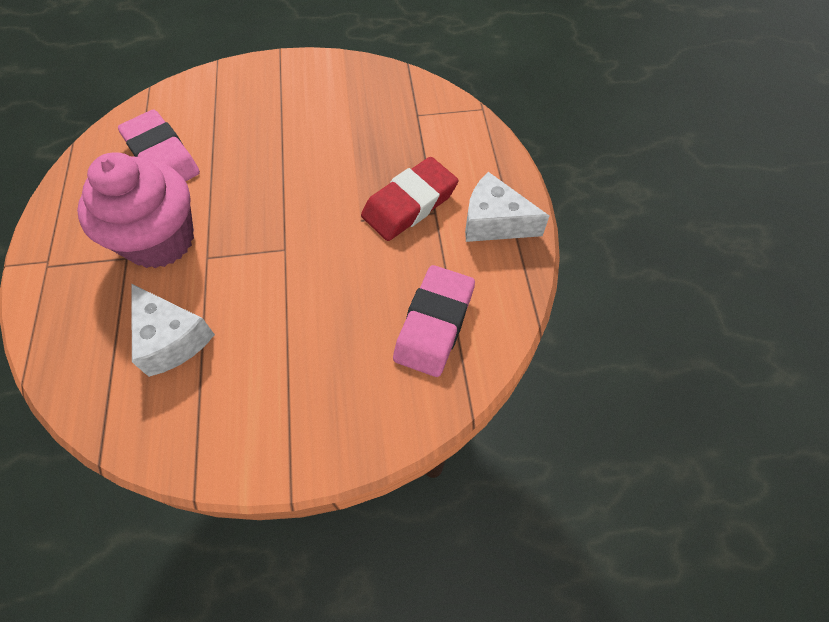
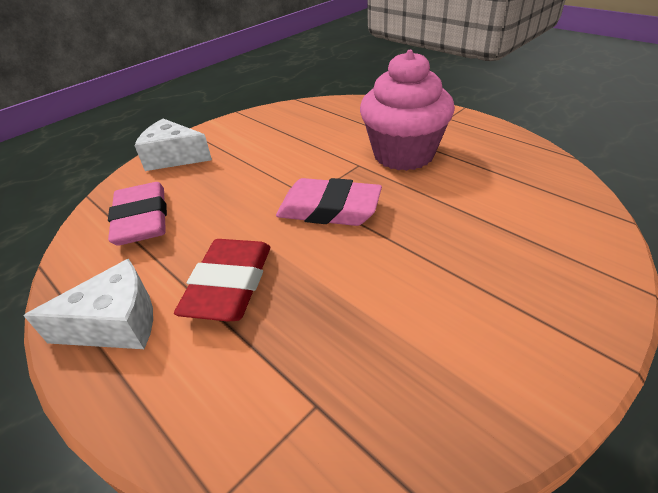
camera: 145 degrees right, 20 degrees down
pink eraser [118,110,200,182] -> pink eraser moved to [276,178,382,226]
white cheese [131,284,215,377] -> white cheese moved to [134,119,212,171]

